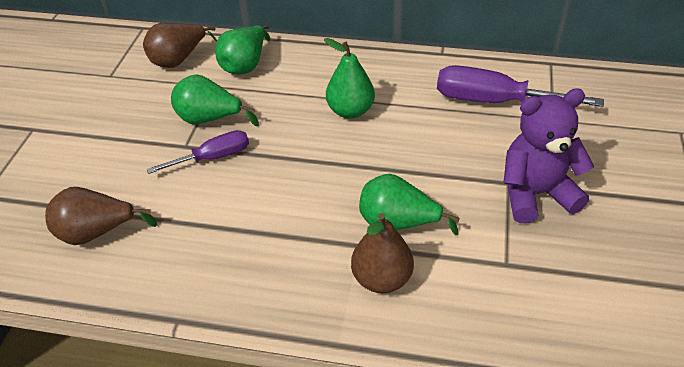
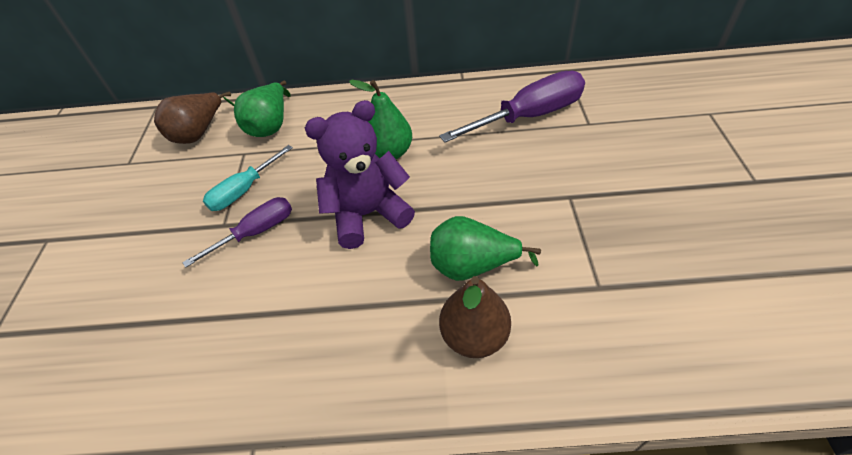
camera: 10 degrees left, 5 degrees up
brown pear [45,187,157,245] -> none
green pear [171,75,259,126] -> turquoise screwdriver [203,145,293,211]
purple screwdriver [437,65,604,107] -> purple screwdriver turned 150 degrees clockwise [439,70,585,143]
purple teddy bear [503,88,594,223] -> purple teddy bear moved to [305,100,415,249]

